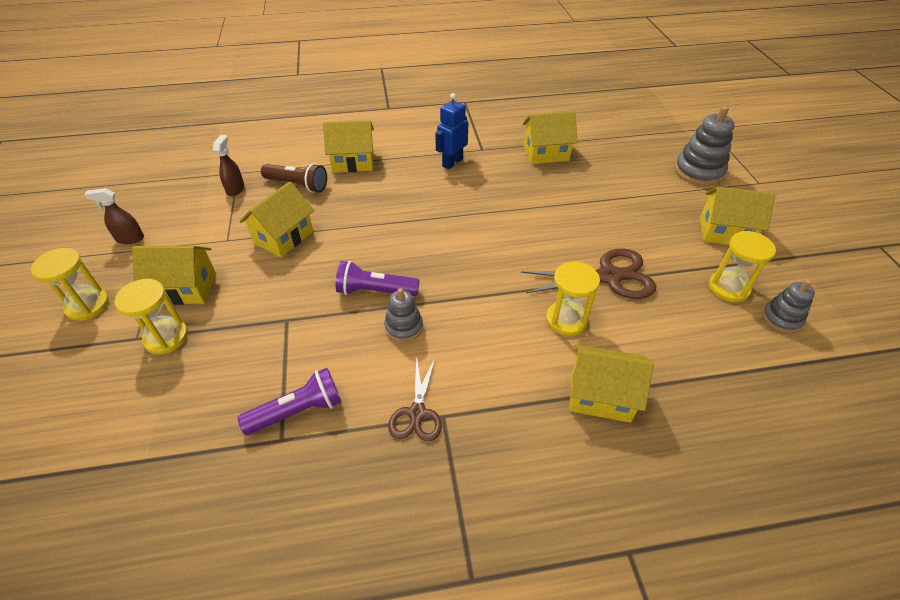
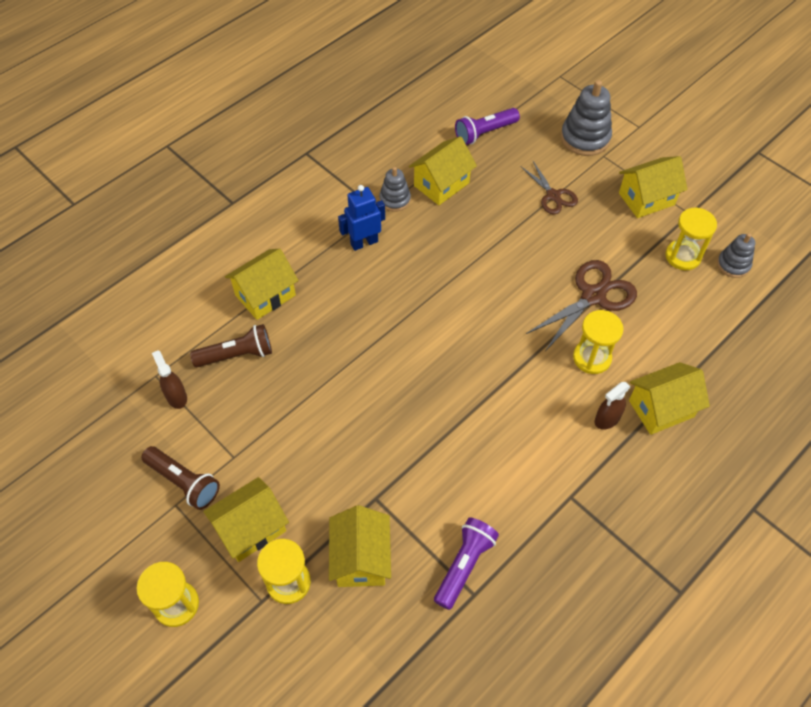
camera: 35 degrees left, 10 degrees up
brown spray bottle [84,188,144,244] -> brown spray bottle moved to [595,382,630,430]
yellow house [239,182,314,257] -> yellow house moved to [329,505,391,587]
purple flashlight [336,261,420,296] -> purple flashlight moved to [455,108,520,145]
grey stacking toy [384,288,423,342] -> grey stacking toy moved to [379,167,411,212]
brown scissors [388,356,442,442] -> brown scissors moved to [520,161,578,214]
blue robot [435,93,468,169] -> blue robot turned 60 degrees clockwise [338,185,385,251]
none -> brown flashlight [141,446,220,510]

